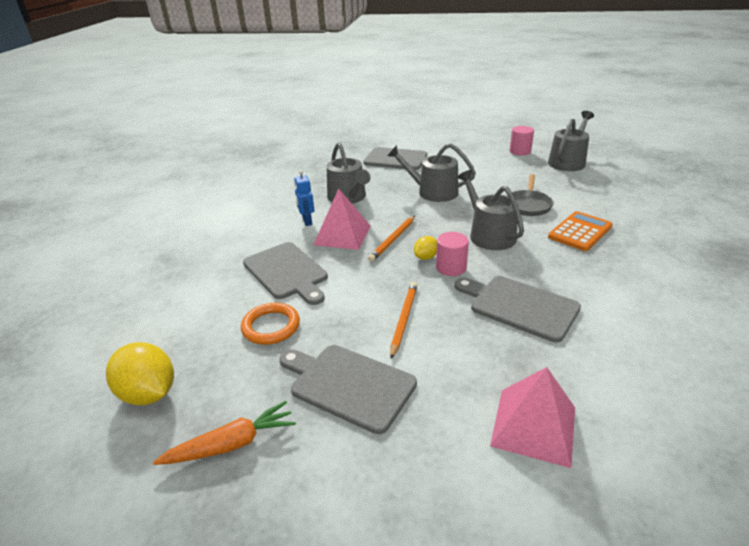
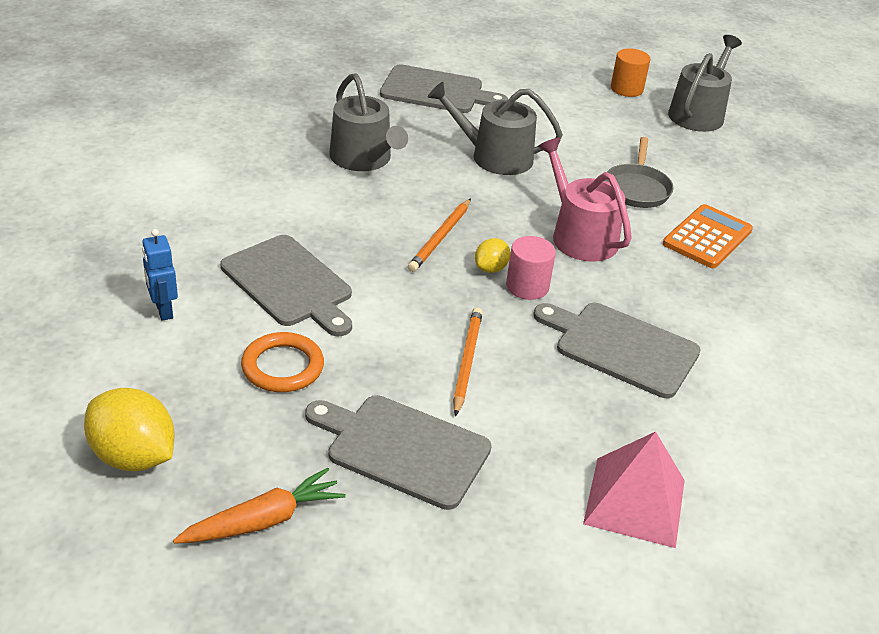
camera: 10 degrees left, 5 degrees up
blue robot [294,170,314,226] -> blue robot moved to [142,229,178,321]
pink pyramid [314,189,371,250] -> none
grey watering can [457,170,524,250] -> pink watering can [538,138,632,262]
pink cylinder [510,126,534,156] -> orange cylinder [611,48,650,97]

